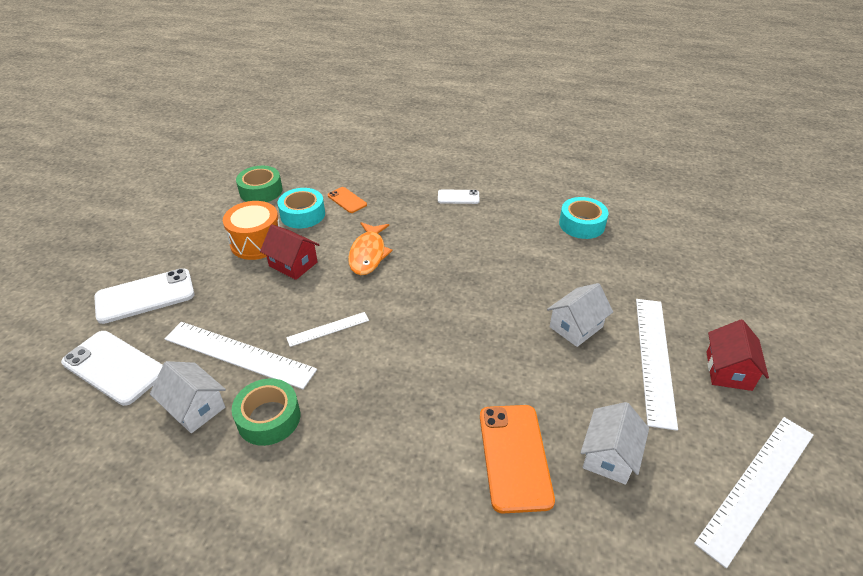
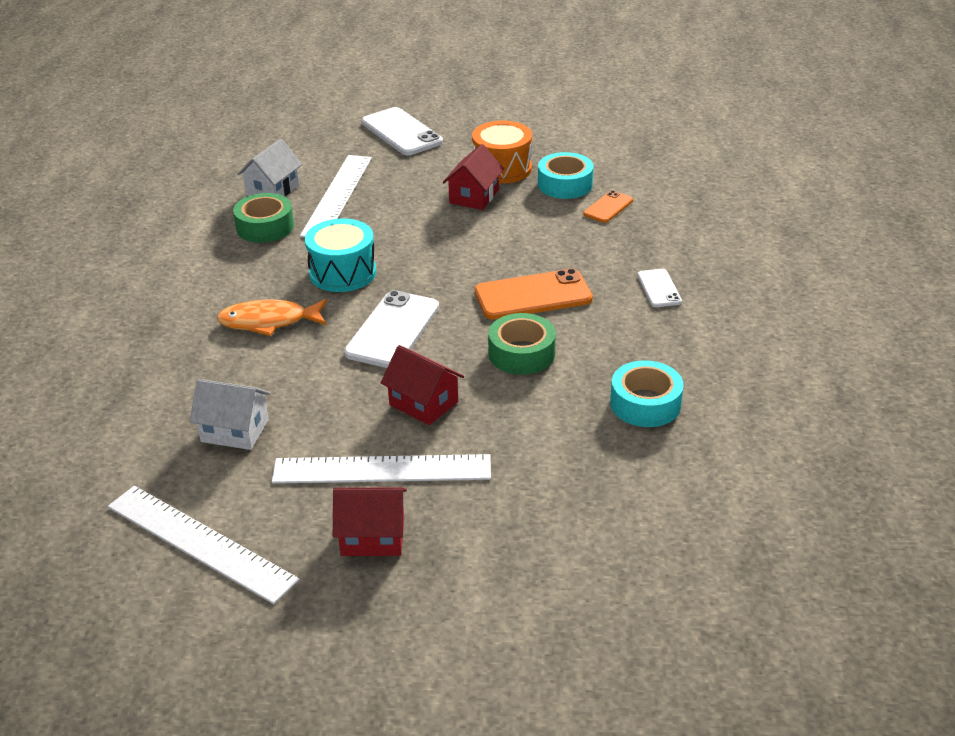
camera: 80 degrees right, 5 degrees down
white phone [61,331,163,406] -> white phone moved to [344,290,439,368]
green tape [236,166,283,202] -> green tape moved to [488,313,556,375]
white ruler [286,312,369,347] -> none
orange fish [348,222,393,275] -> orange fish moved to [217,299,327,336]
orange phone [480,405,555,514] -> orange phone moved to [475,268,593,320]
white house [547,283,613,347] -> red house [381,345,464,425]
none -> turquoise drum [305,218,376,292]

